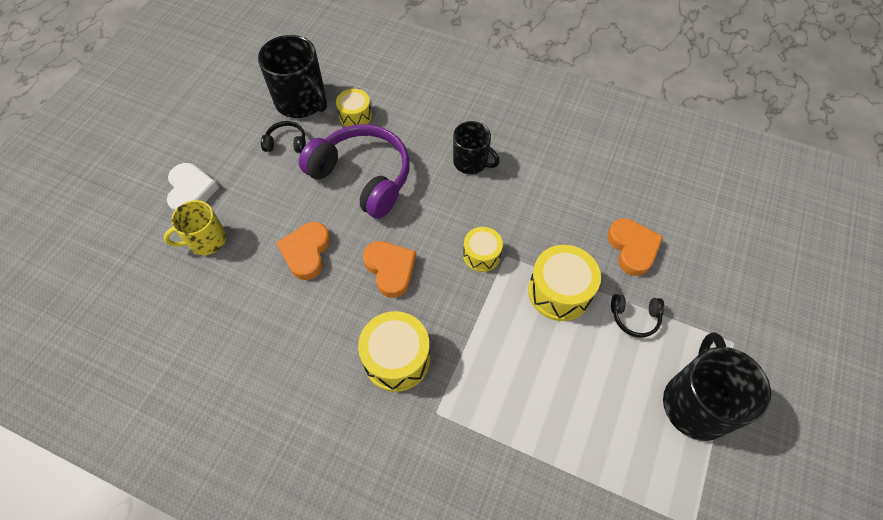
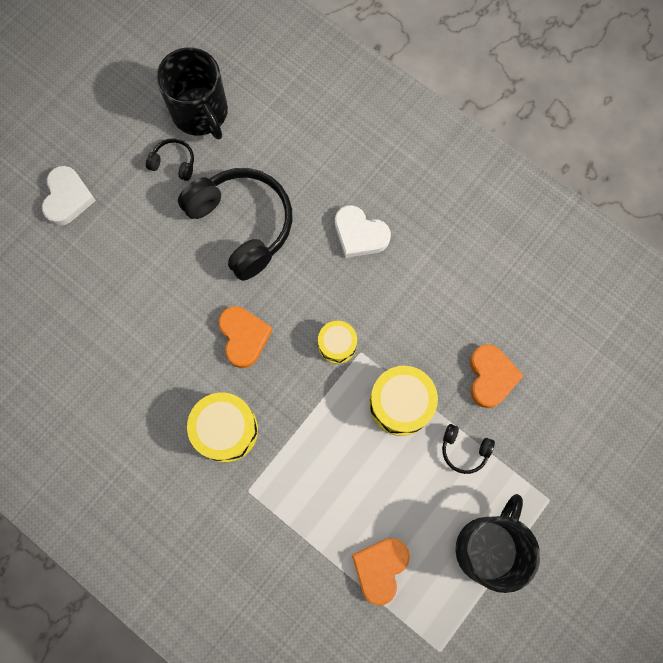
camera: 15 degrees right, 15 degrees up
yellow mug [163,200,226,255] -> none
orange heart [276,222,330,280] -> orange heart moved to [352,538,410,606]
purple headphones [299,124,410,219] -> black headphones [178,168,292,281]
yellow drum [336,89,372,127] -> none
black mug [453,121,500,174] -> white heart [335,205,391,258]

